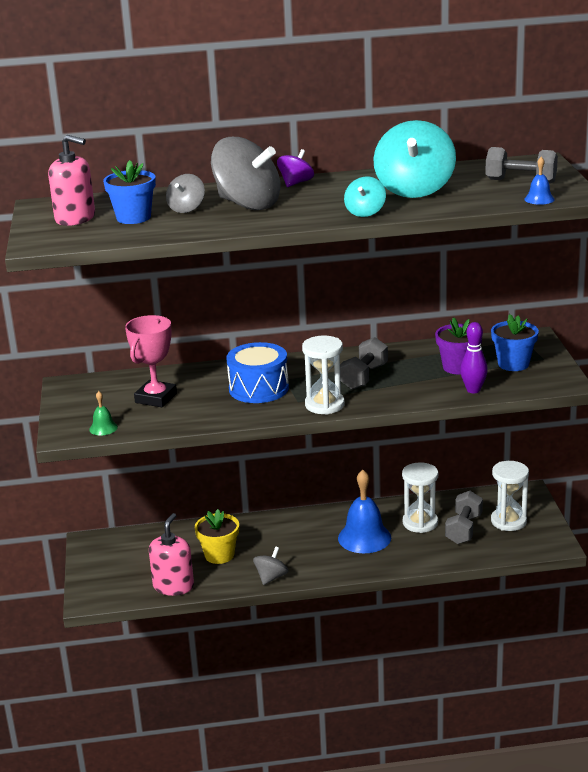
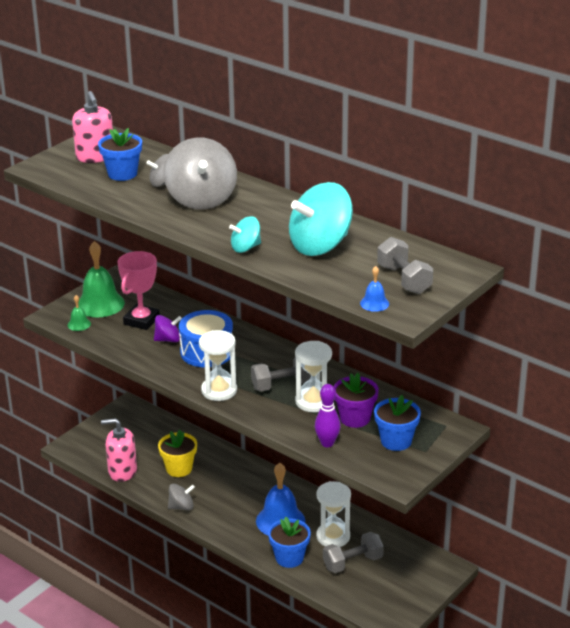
camera: 45 degrees right, 5 degrees up
pink trophy [125,315,177,407] -> pink trophy turned 45 degrees counterclockwise [117,251,160,330]
pink soap dispenser [149,513,194,596] -> pink soap dispenser turned 150 degrees counterclockwise [101,418,137,482]
purple spinning top [277,149,314,187] -> purple spinning top moved to [154,315,182,342]
white hourglass [491,461,529,531] -> white hourglass moved to [295,341,332,412]
none -> green bell [78,241,125,317]
none -> blue flower pot [268,517,311,568]

